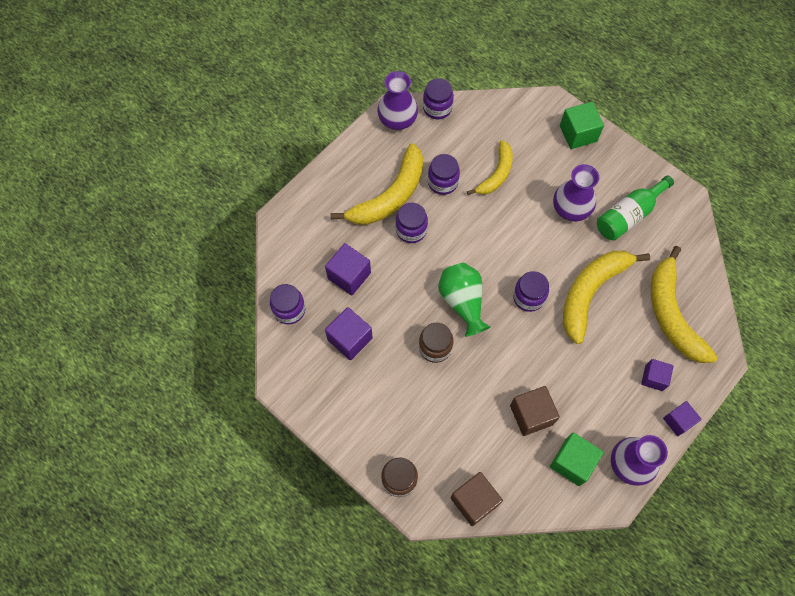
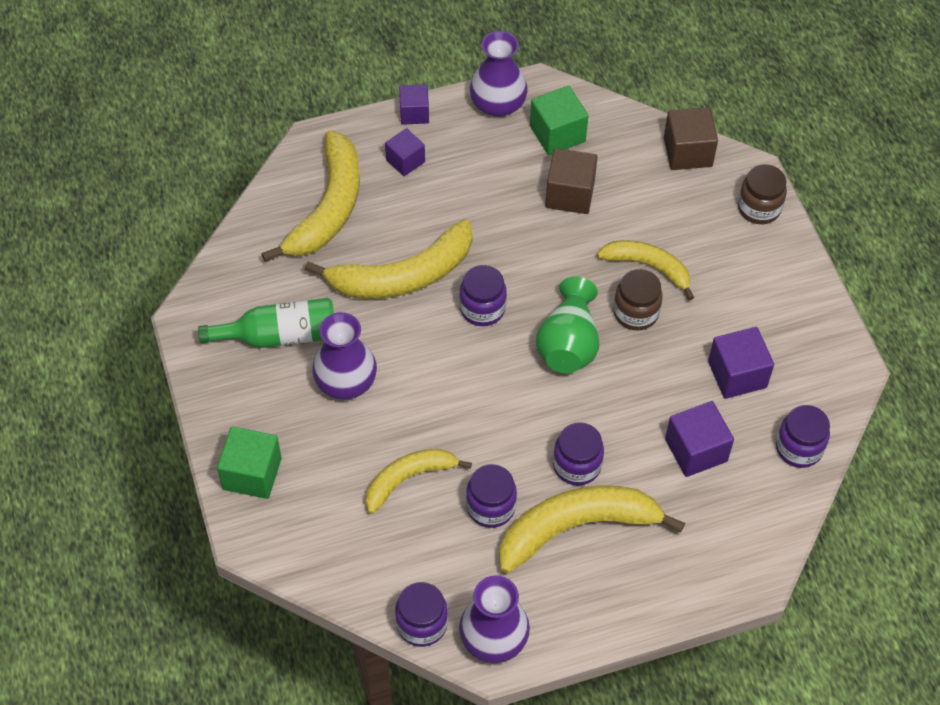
camera: 150 degrees left, 10 degrees down
none -> yellow banana [597,240,694,301]

